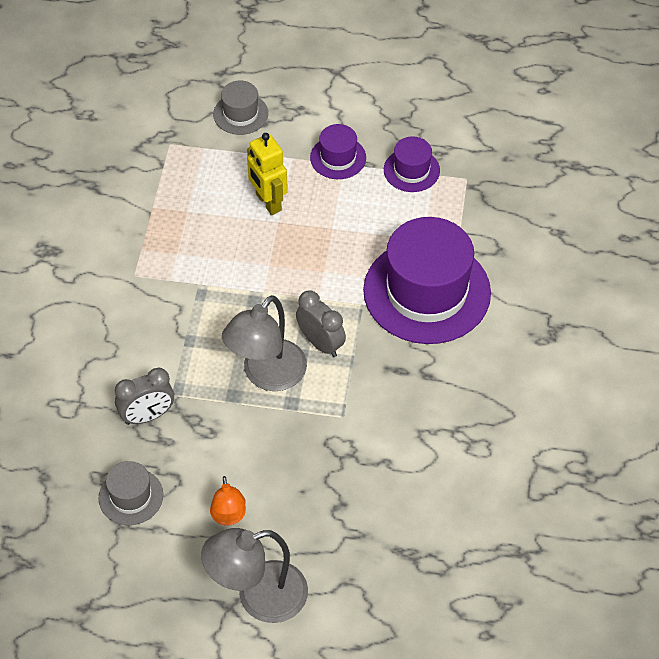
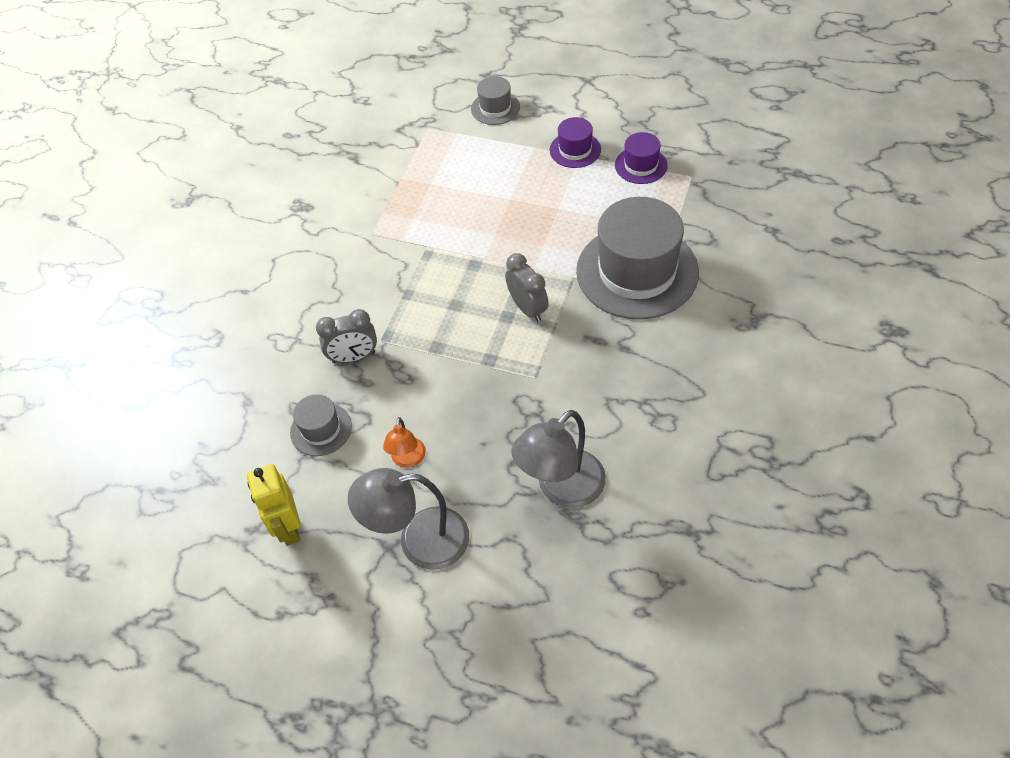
camera: 15 degrees right, 0 degrees up
grey lamp [222,295,307,391] -> grey lamp moved to [511,410,606,508]
yellow robot [247,133,288,215] -> yellow robot moved to [247,464,301,546]
purple hat [363,217,491,344] -> grey hat [576,197,699,320]

